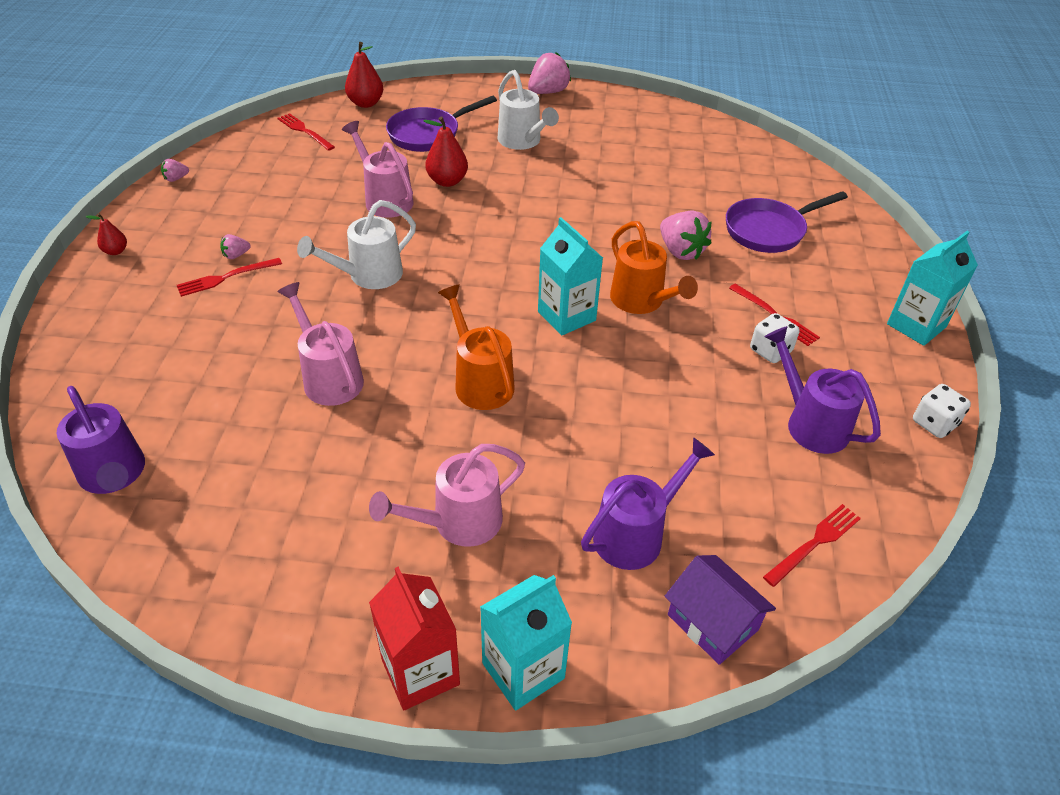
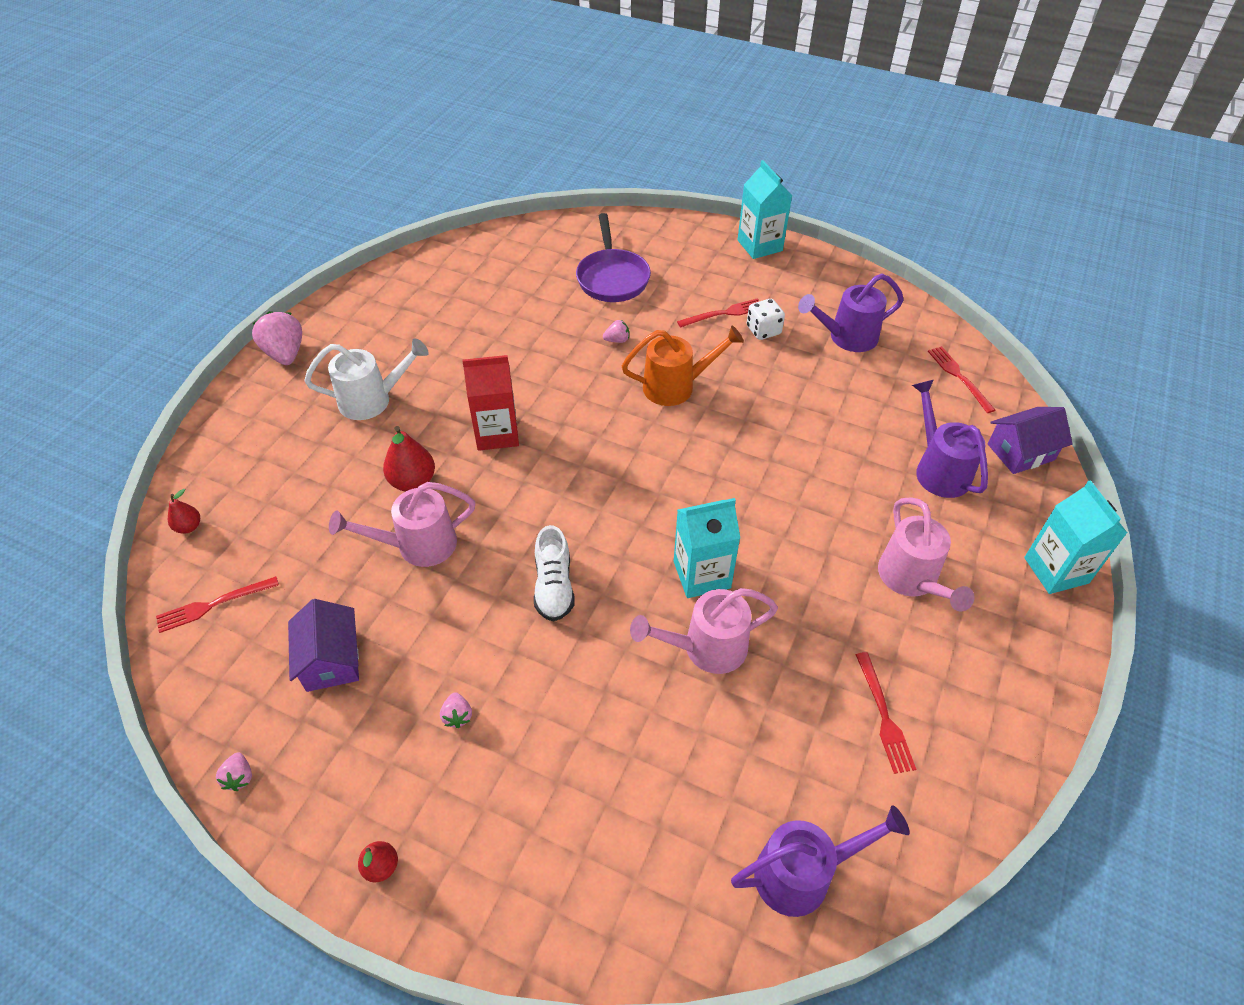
camera: 70 degrees left, 5 degrees up
red fork [177,258,282,297] -> red fork moved to [856,652,916,774]
white watering can [297,200,416,289] -> white shoe [534,525,575,622]
red pear [345,42,383,108] -> red pear [168,489,200,534], size x0.58
red carton [369,567,460,710] -> red carton moved to [462,355,519,451]
purple pan [386,96,497,152] -> none
orange watering can [438,285,515,410] -> none
turquoise carton [538,217,603,336] -> turquoise carton moved to [674,498,740,598]
pink strawberry [660,211,712,260] -> pink strawberry [603,320,629,343], size x0.49
white dice [913,384,971,438] -> none
none -> purple house [288,599,359,692]

